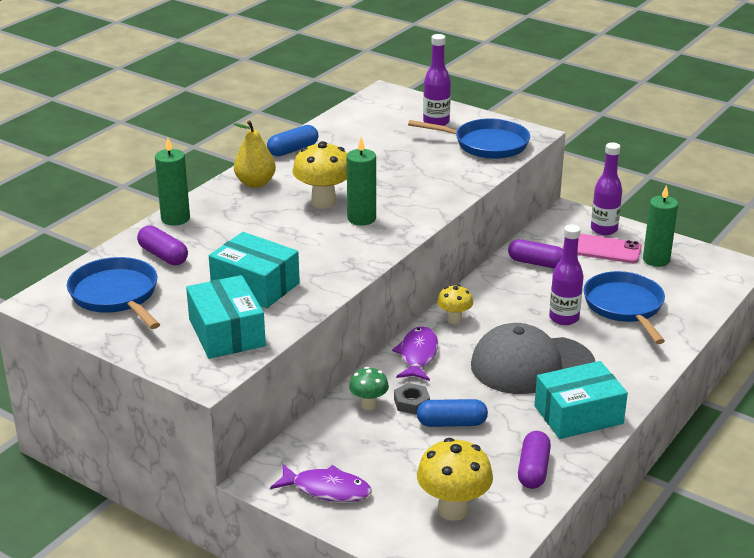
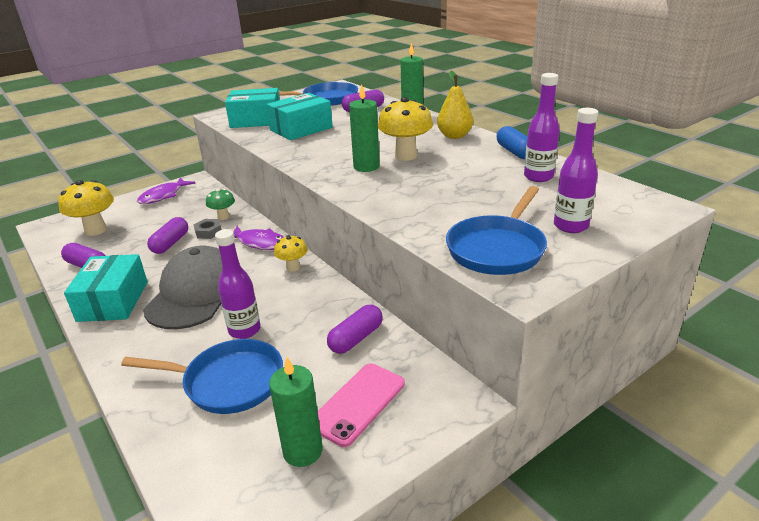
camera: 110 degrees right, 0 degrees up
blue capsule [417,399,488,427] -> purple capsule [147,217,188,254]
purple bottle [591,142,622,235] -> purple bottle moved to [524,73,560,182]

